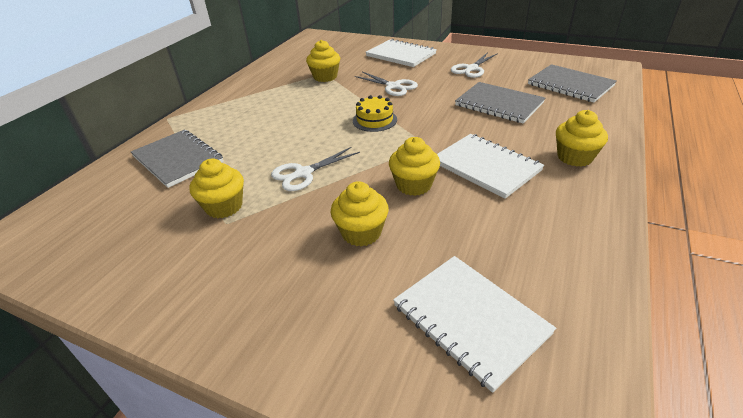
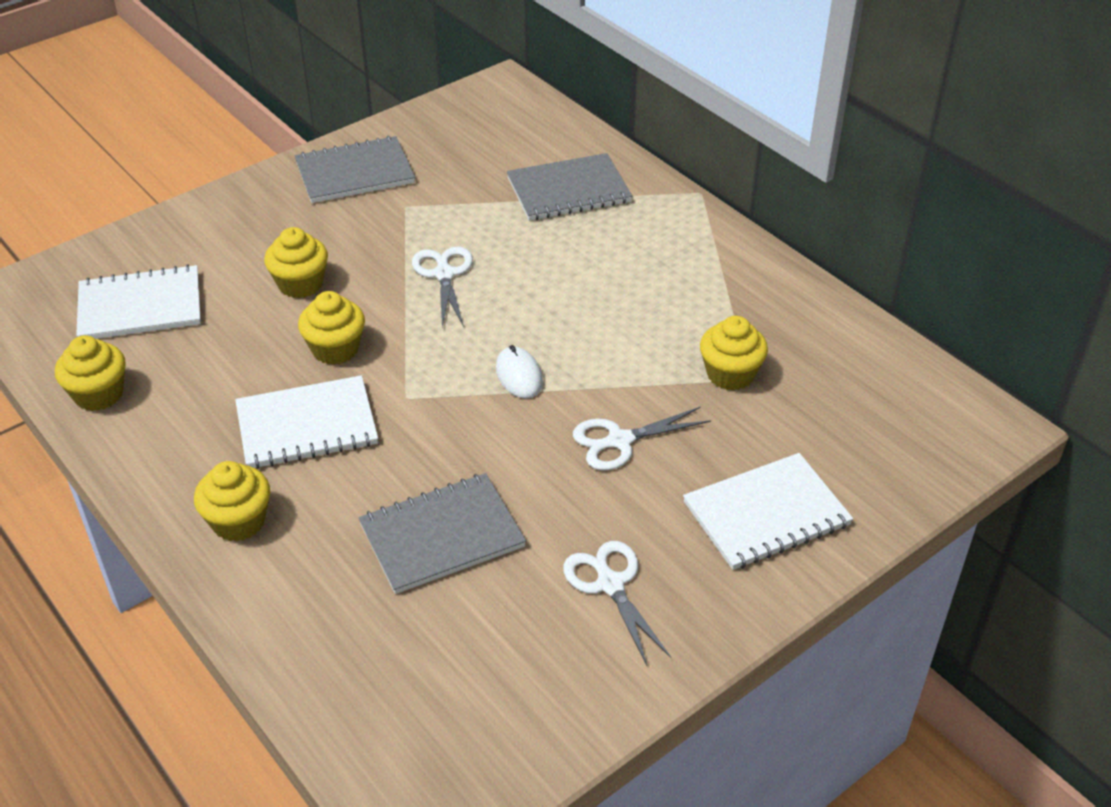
camera: 115 degrees right, 5 degrees up
yellow cupcake [189,159,244,218] -> yellow cupcake moved to [55,335,126,411]
yellow cake [353,95,397,132] -> white mouse [496,345,543,399]
grey notebook [528,64,617,103] -> grey notebook moved to [295,136,415,203]

